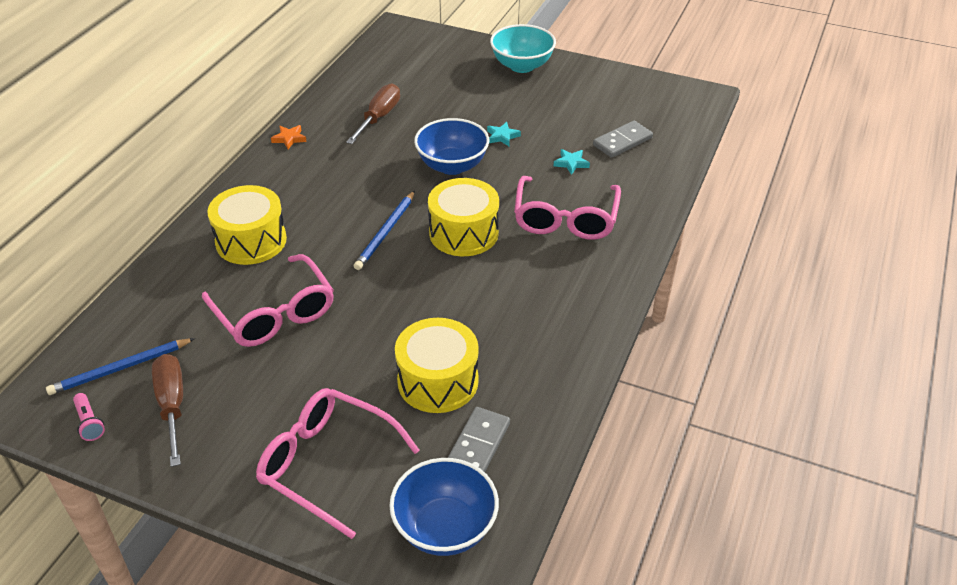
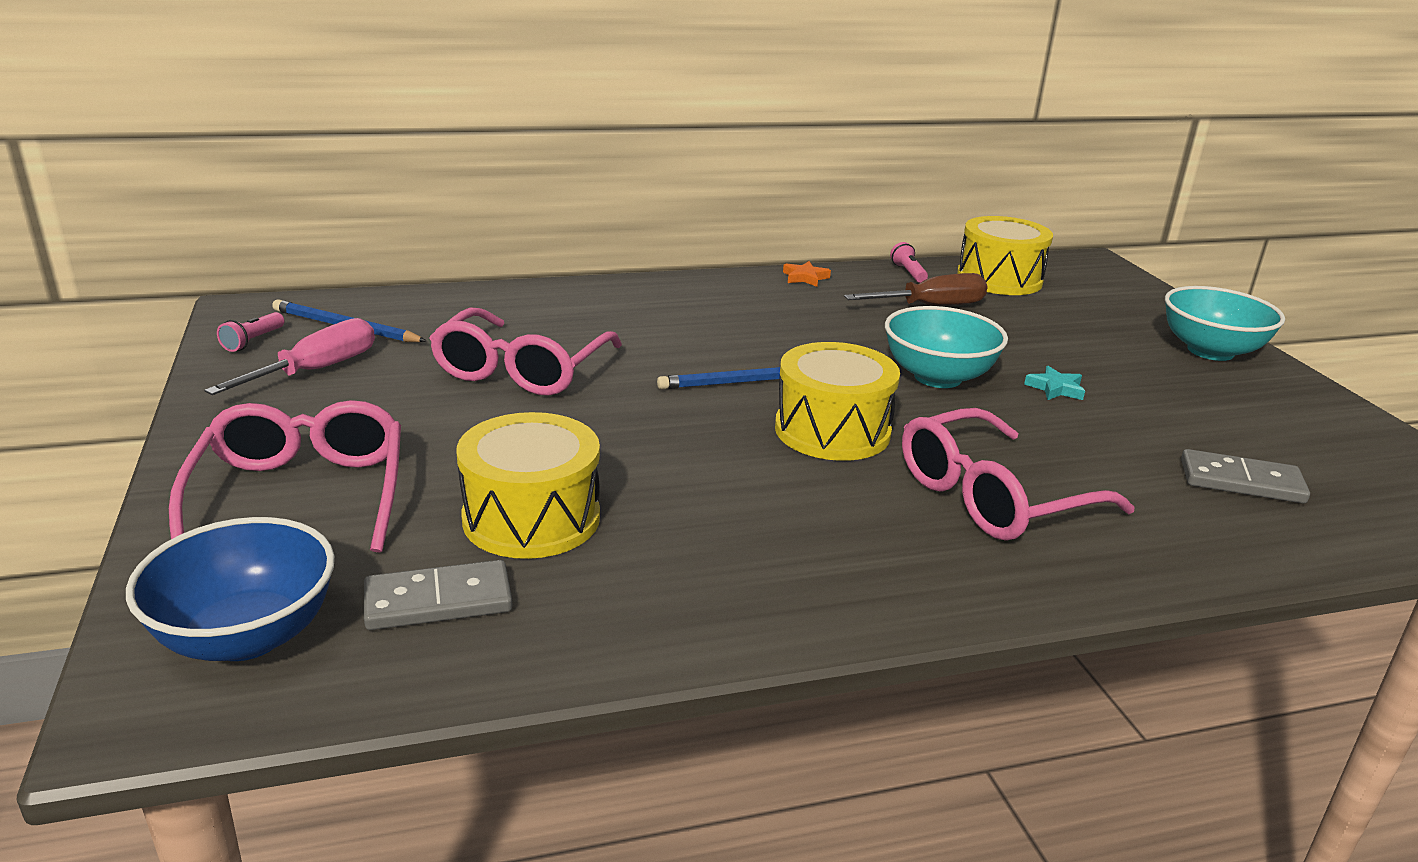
camera: 50 degrees right, 15 degrees down
brown screwdriver [152,354,183,467] -> pink screwdriver [204,318,375,395]
yellow drum [207,185,287,265] -> yellow drum moved to [957,216,1053,295]
blue bowl [414,118,489,175] -> turquoise bowl [885,306,1008,388]
turquoise star [554,149,590,175] -> none
none -> pink flashlight [890,242,928,283]

